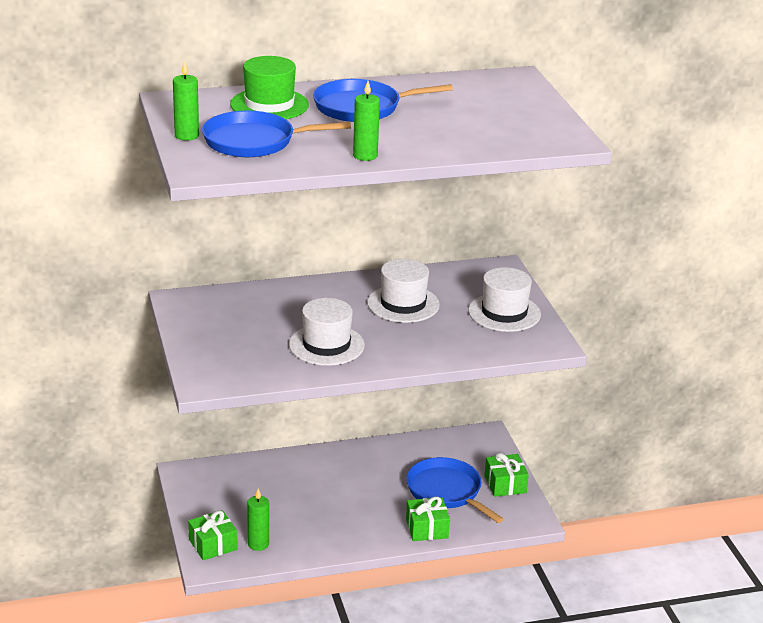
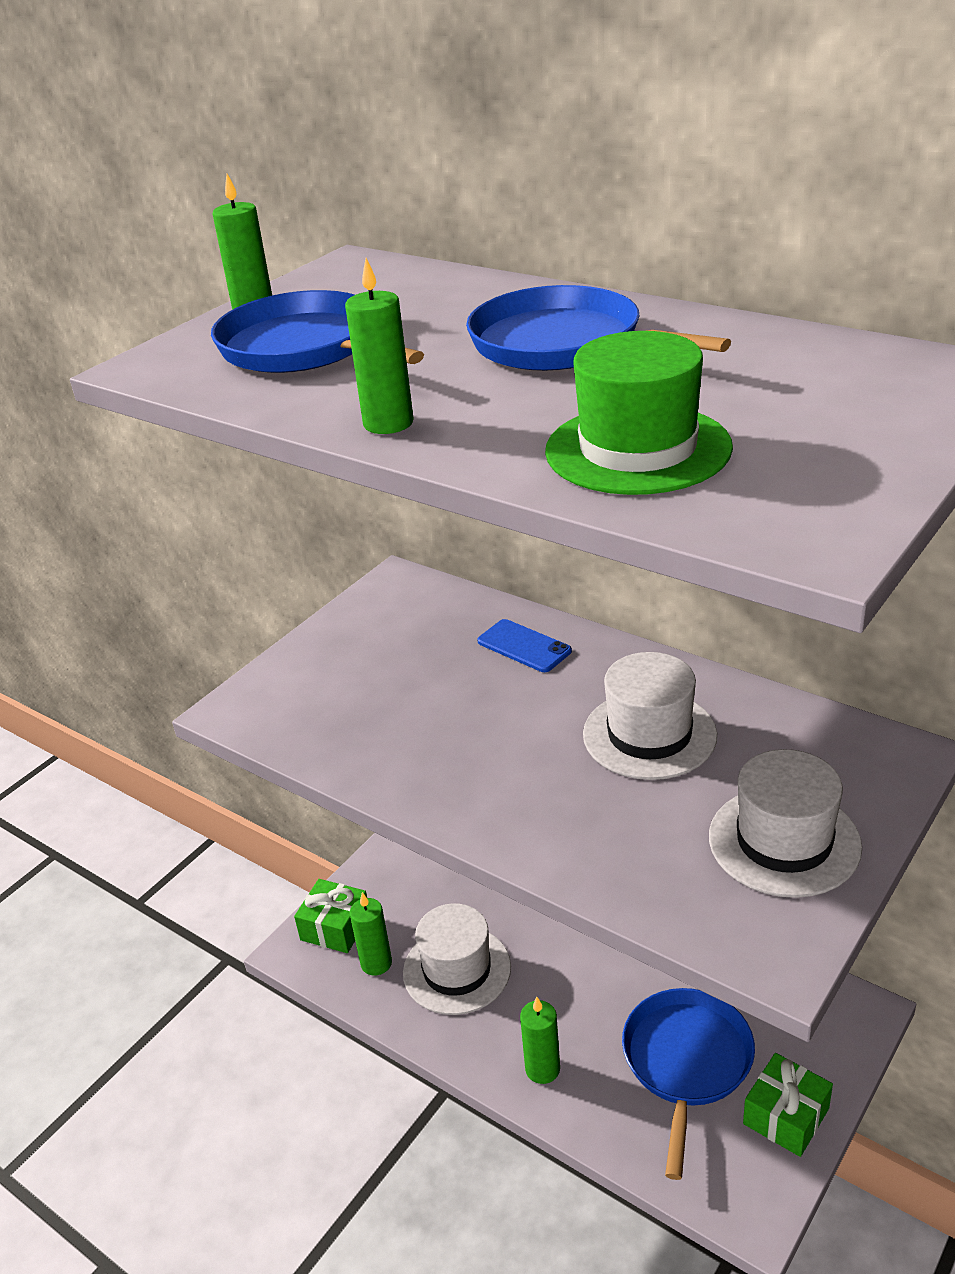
camera: 55 degrees right, 5 degrees up
green hat [230,56,309,119] -> green hat moved to [545,331,733,495]
white hat [289,298,365,366] -> white hat moved to [403,903,511,1015]
green gift [406,497,450,541] -> none
none -> blue phone [477,619,572,672]
none -> green candle [520,997,560,1084]

